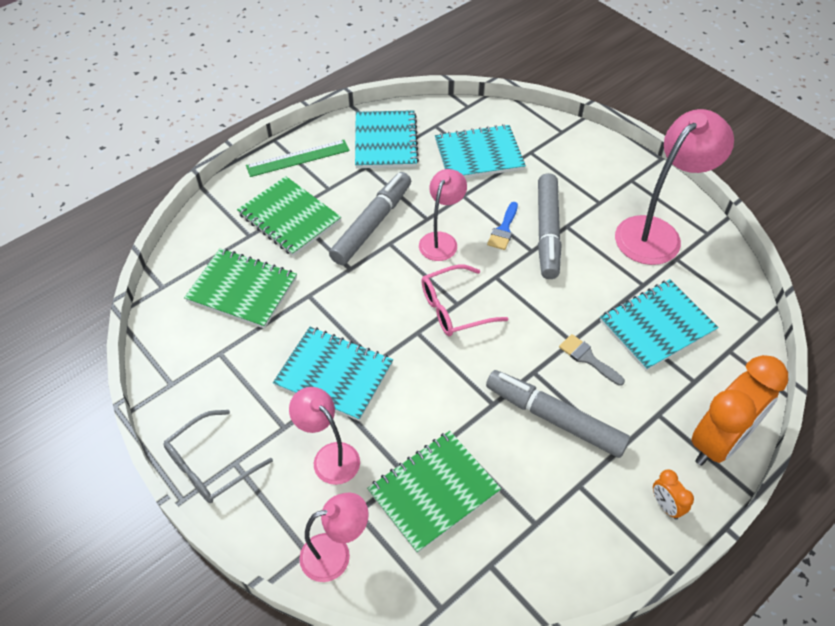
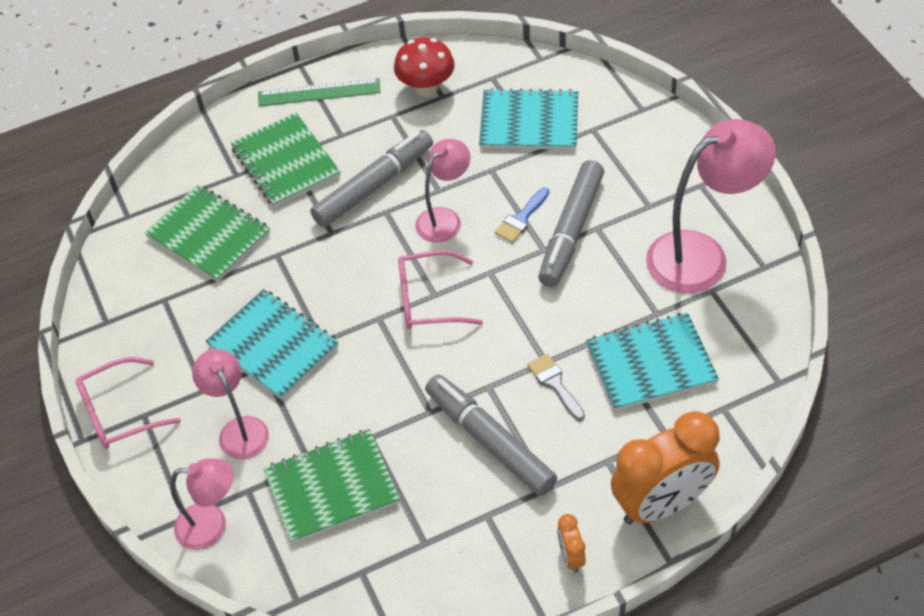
camera: 20 degrees right, 0 degrees up
grey glasses [163,410,273,503] -> pink glasses [75,357,181,449]
turquoise notebook [355,110,419,168] -> red mushroom [394,37,455,97]

